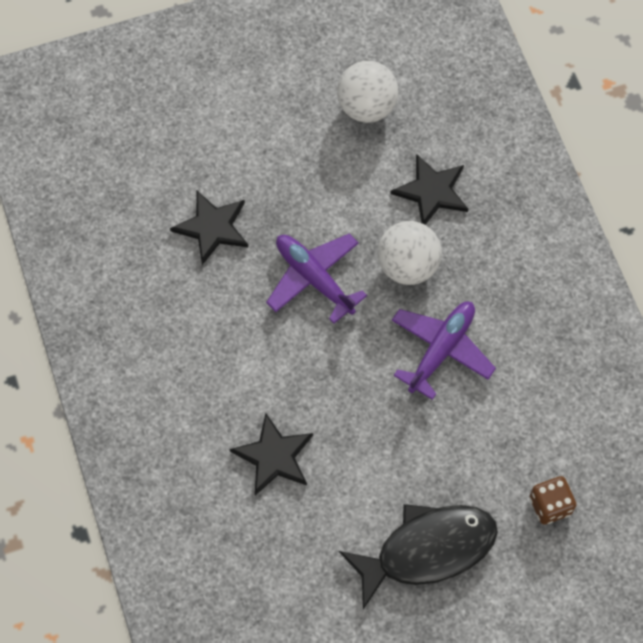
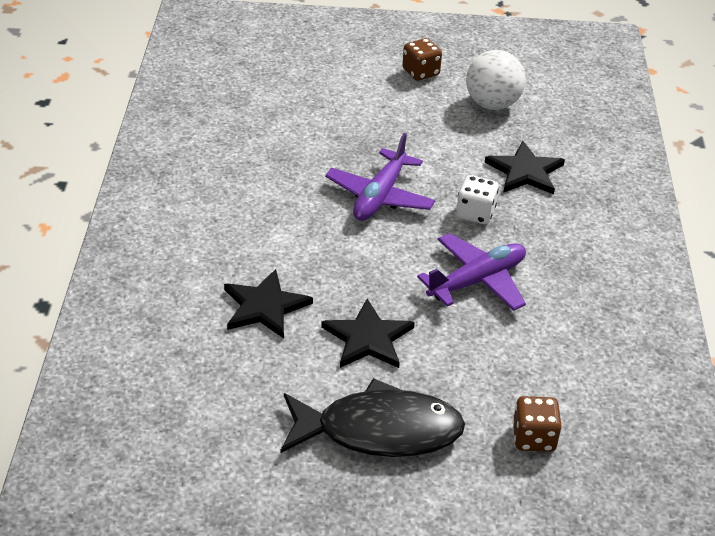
camera: 20 degrees right, 25 degrees down
black star [170,191,248,265] -> black star moved to [321,299,415,368]
purple plane [266,233,367,324] -> purple plane turned 135 degrees counterclockwise [325,133,435,221]
white ball [378,221,442,285] -> white dice [456,175,499,224]
none -> brown dice [402,38,442,81]

